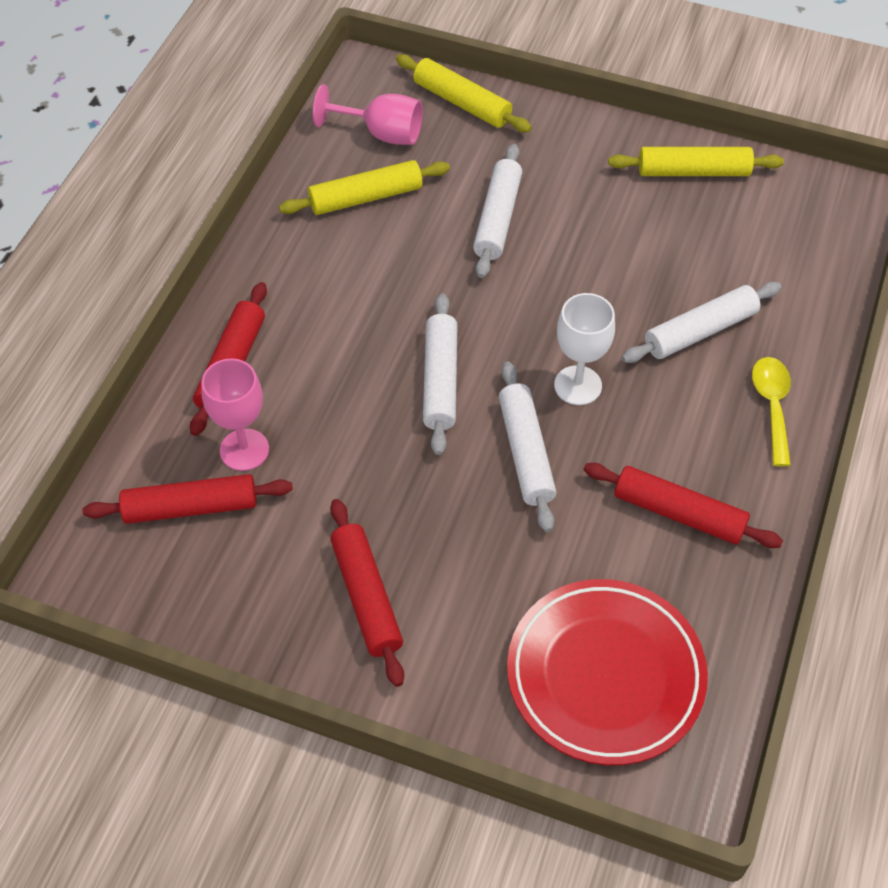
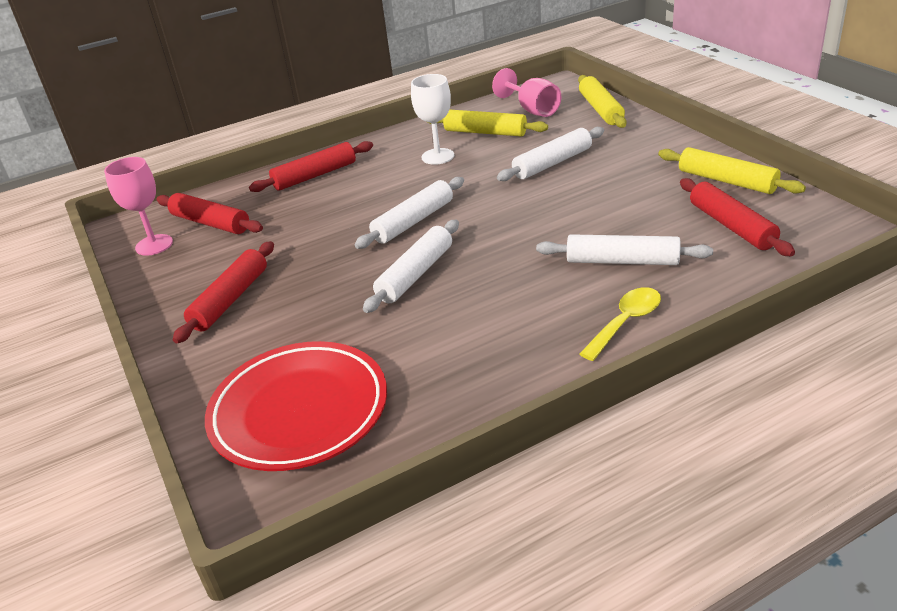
camera: 45 degrees right, 20 degrees down
pink goblet [201,358,269,471] -> pink goblet moved to [104,157,173,256]
white goblet [554,293,615,405] -> white goblet moved to [411,74,454,165]
red rolling pin [584,463,783,548] -> red rolling pin moved to [680,178,795,256]

